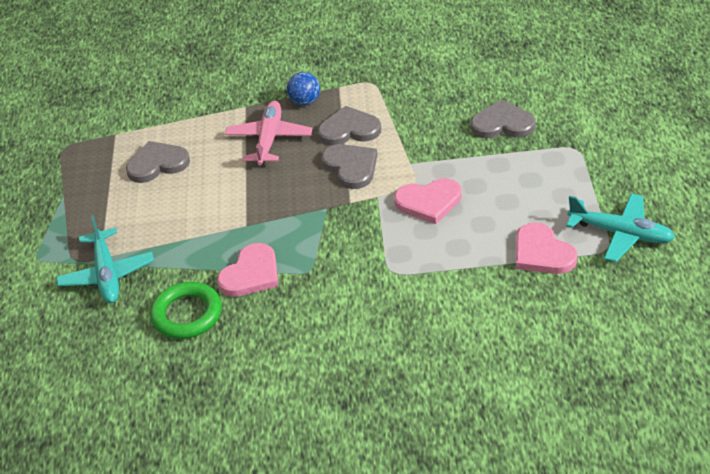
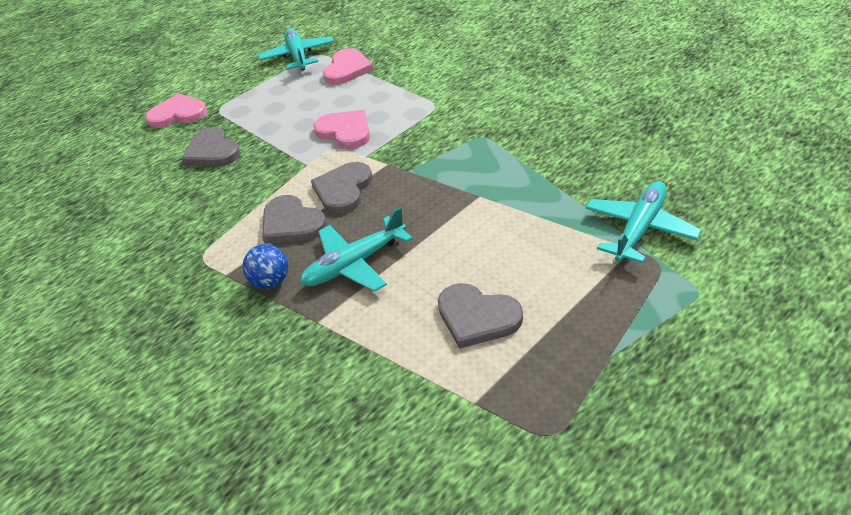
camera: 130 degrees left, 0 degrees up
green ring [150,282,222,339] -> none
pink heart [217,243,279,297] -> pink heart moved to [146,93,207,128]
pink plane [225,101,313,165] -> turquoise plane [300,207,413,292]

